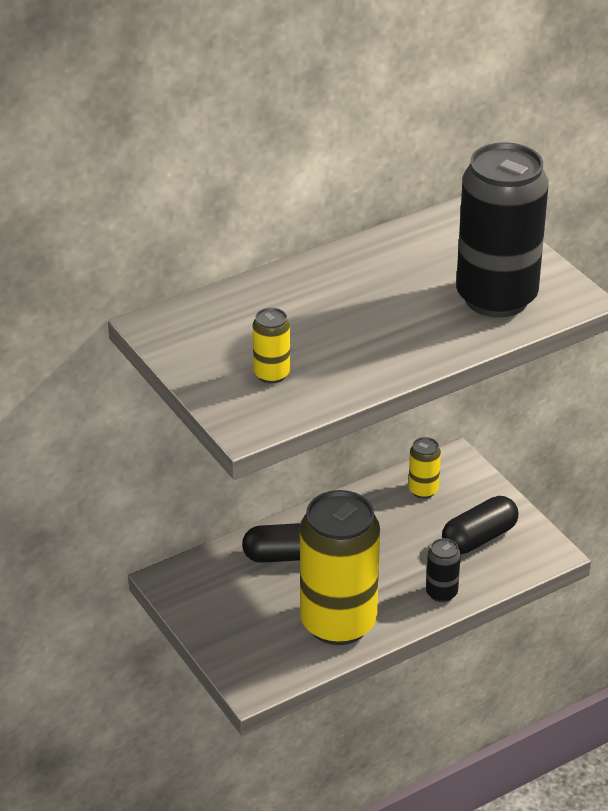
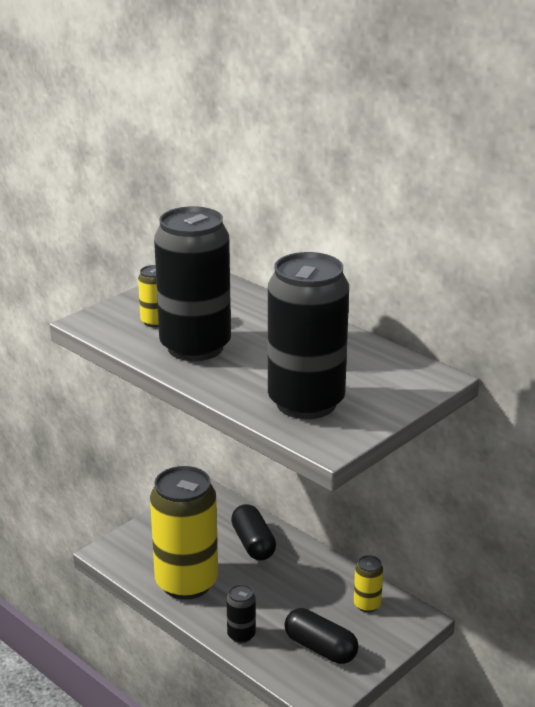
camera: 75 degrees right, 10 degrees down
none -> black can [154,206,231,361]

